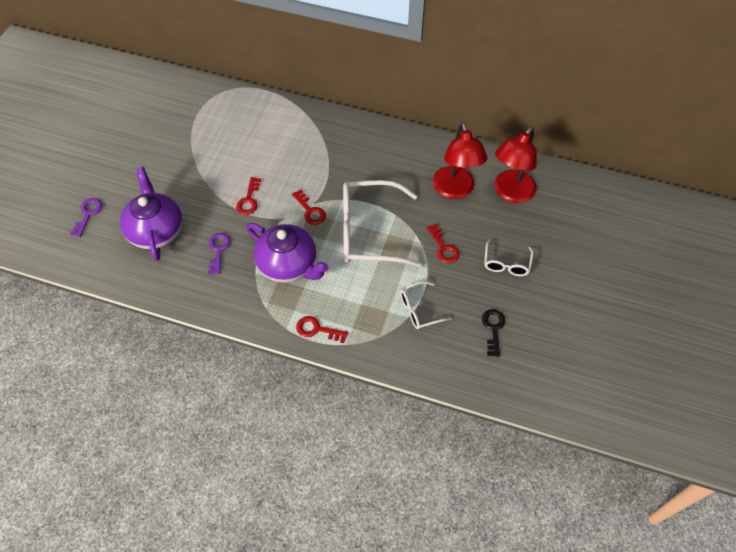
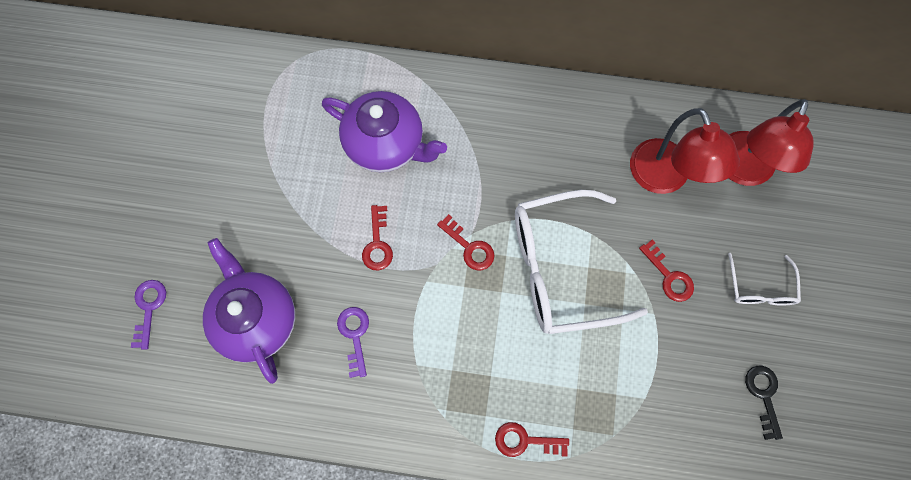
camera: 10 degrees left, 15 degrees up
purple teapot [246,223,329,283] -> purple teapot moved to [322,91,447,172]
white glasses [400,281,452,329] -> none

